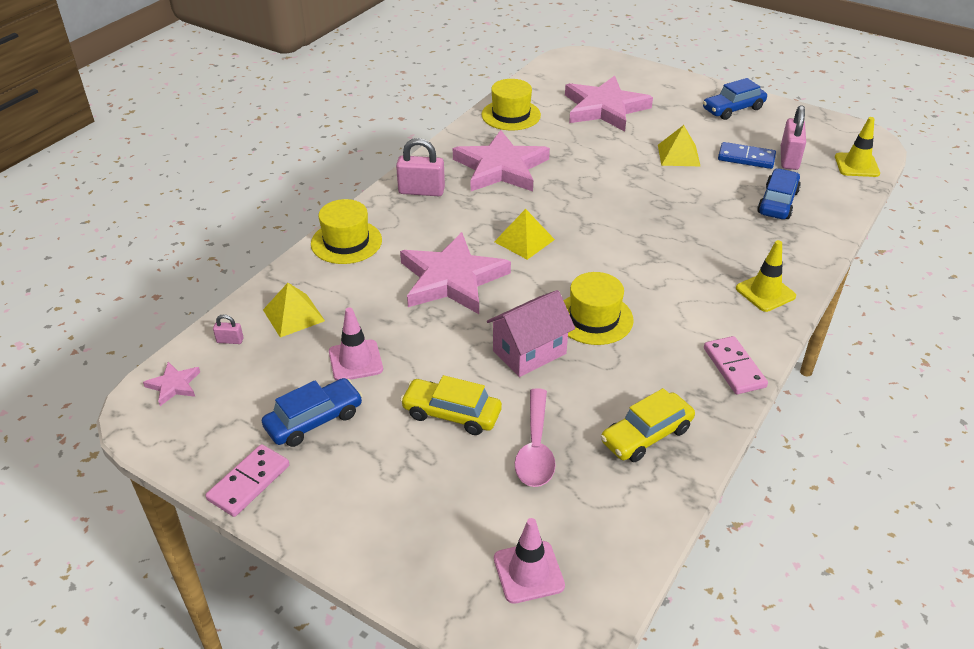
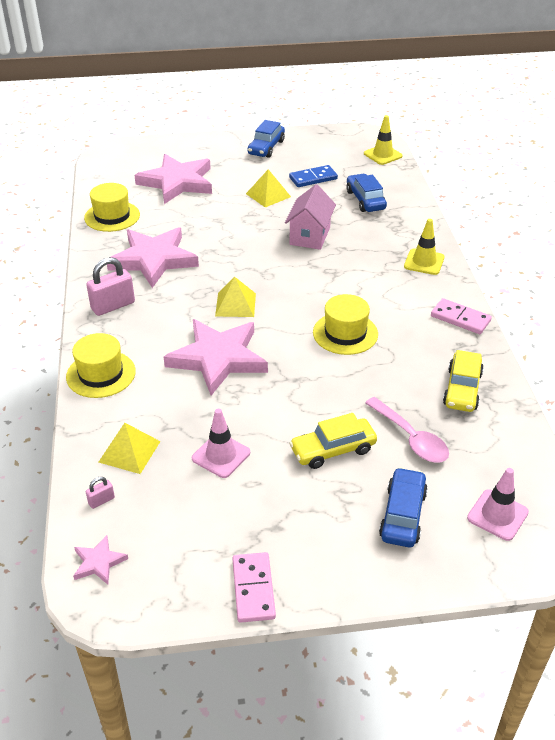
camera: 40 degrees left, 0 degrees up
blue car [262,378,363,447] -> blue car moved to [379,467,428,547]
pink house [487,290,575,377] -> pink house moved to [285,184,336,250]
pink padlock [781,105,806,170] -> none

